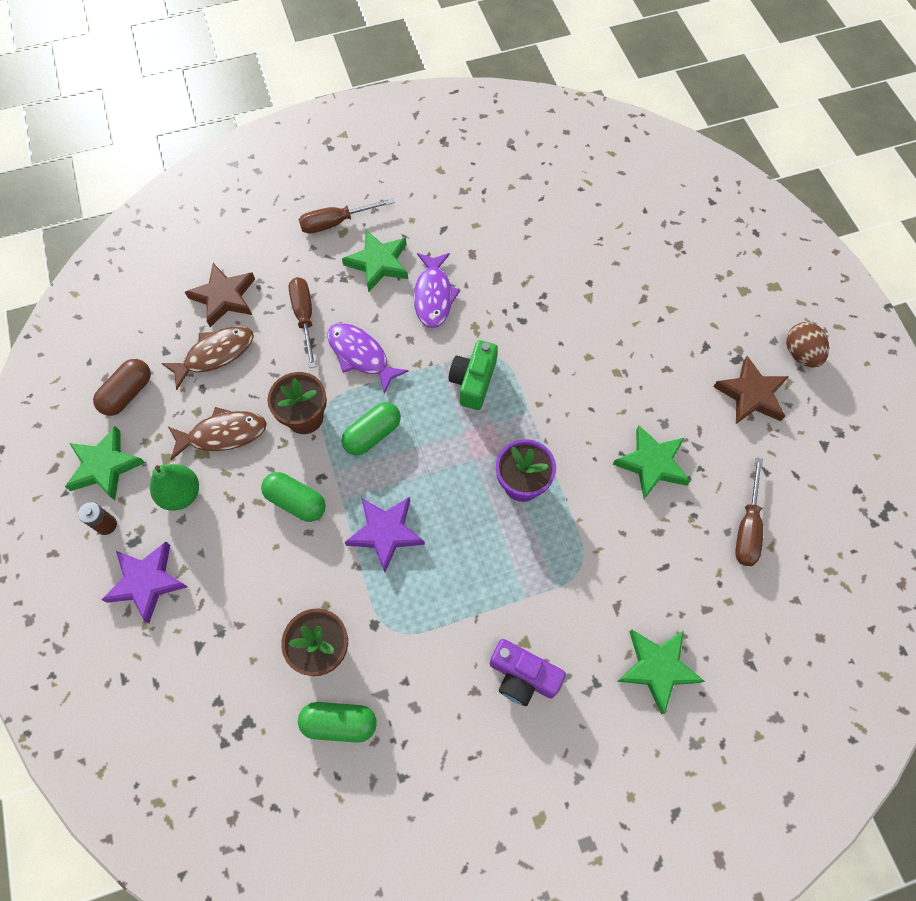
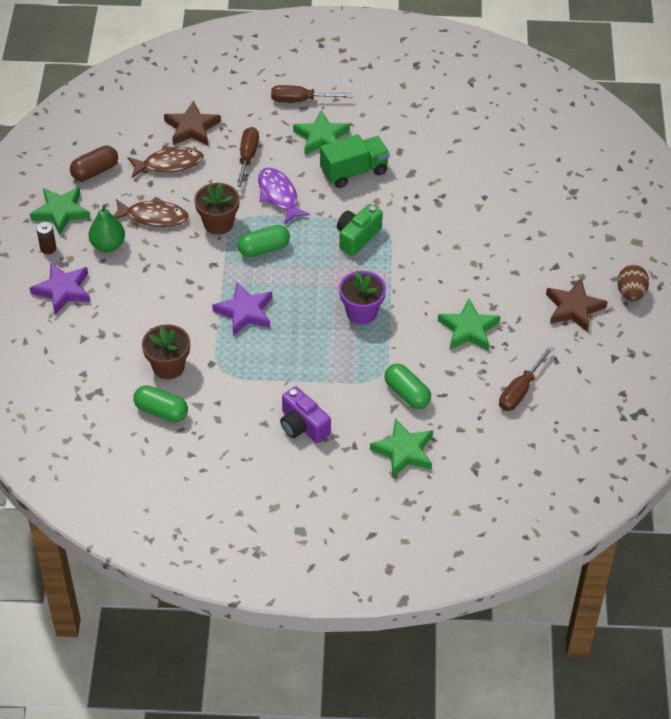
camera: 20 degrees right, 15 degrees down
green capsule [261,472,326,522] -> green capsule moved to [384,363,431,409]
purple fish [414,253,460,328] -> green truck [320,134,390,188]

